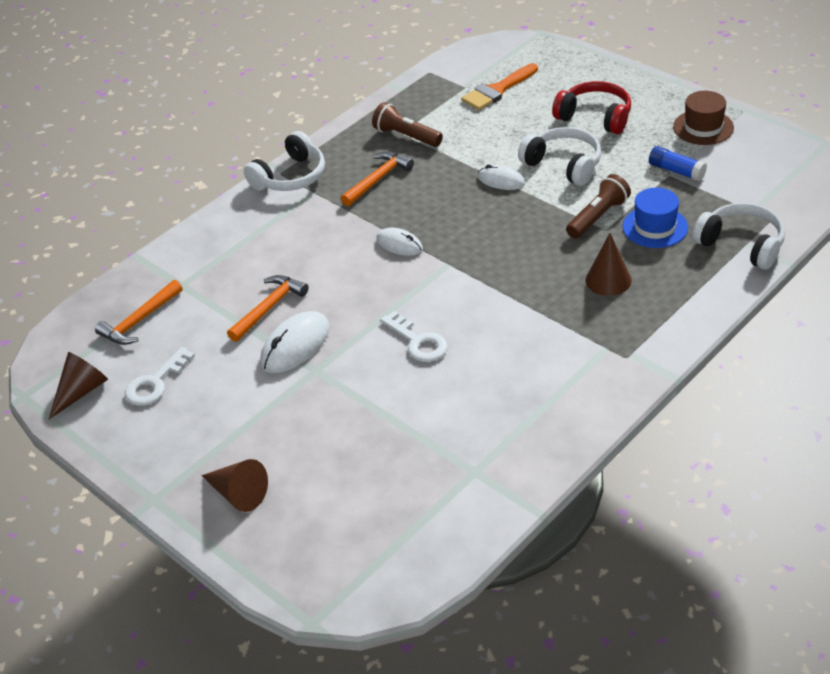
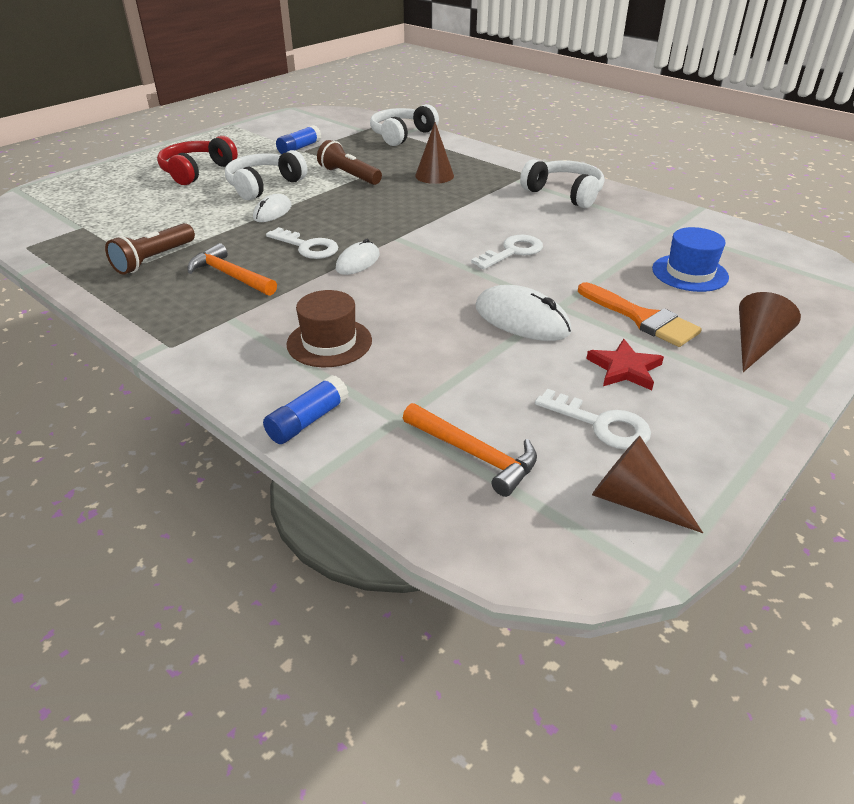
camera: 95 degrees left, 5 degrees down
orange hammer [227,275,309,342] -> none
white headphones [244,131,325,191] -> white headphones moved to [520,159,604,208]
orange brush [461,63,538,110] -> orange brush moved to [578,282,702,347]
blue hat [622,188,688,248] -> blue hat moved to [652,227,729,292]
brown hat [673,91,734,145] -> brown hat moved to [286,290,372,367]
none -> blue glue stick [263,375,349,444]
none -> white key [266,227,338,259]
none -> red star [586,339,664,390]

